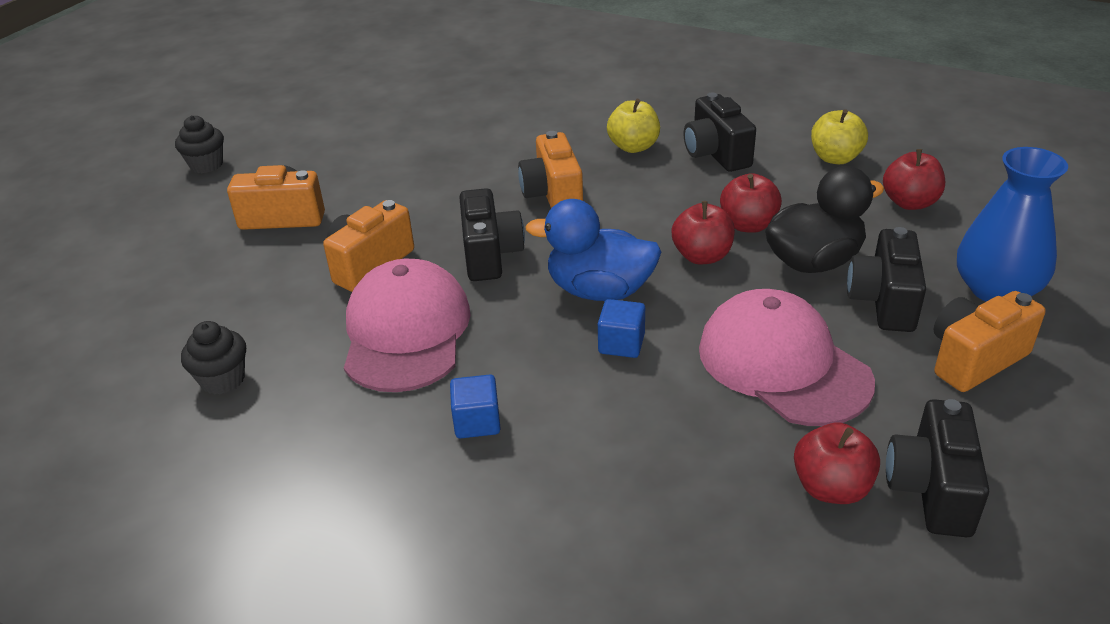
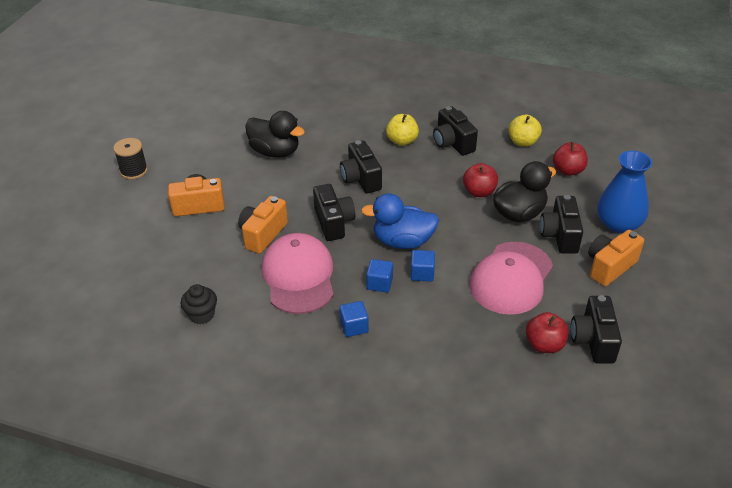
camera: 10 degrees left, 5 degrees up
black cupcake [175,115,224,173] -> black spool [113,138,148,179]
orange camera [518,131,583,208] -> black camera [340,140,382,193]
red apple [671,201,735,264] -> none
pink cap [699,289,875,426] -> pink cap turned 105 degrees counterclockwise [470,242,553,315]
none -> black duck [245,111,305,158]
none -> blue cube [366,259,393,292]

